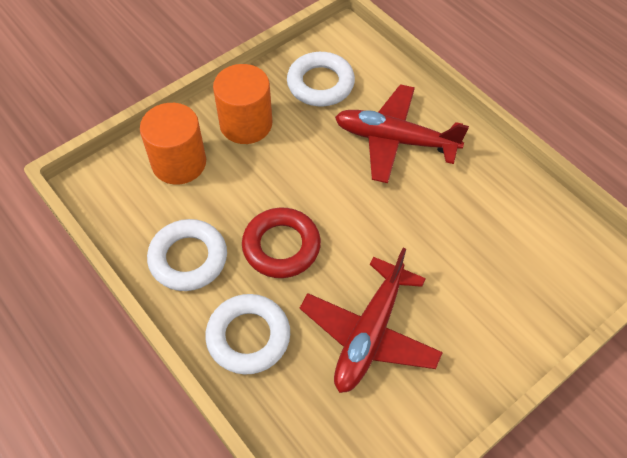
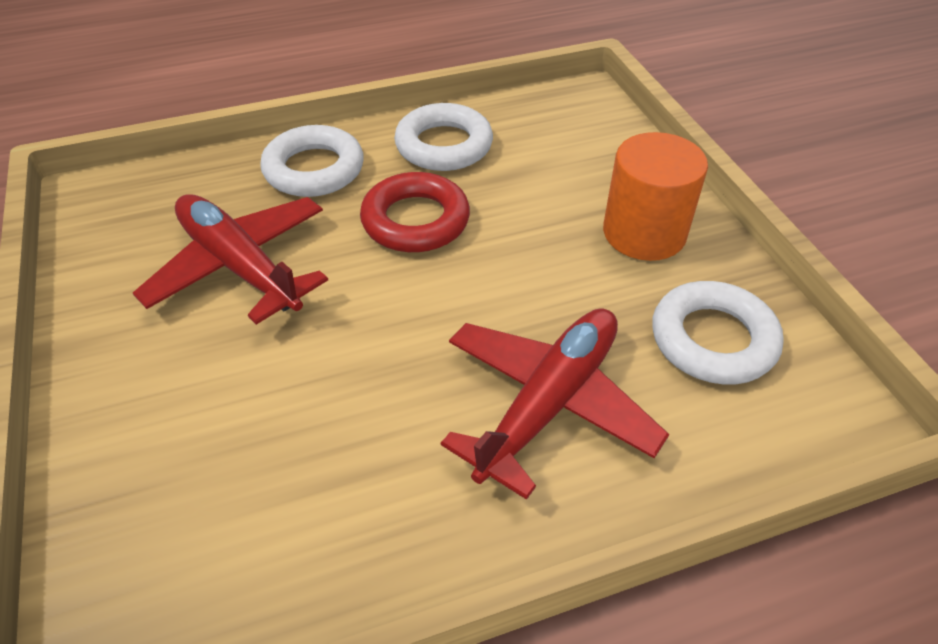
camera: 110 degrees right, 10 degrees down
orange cylinder [140,103,206,185] -> none

